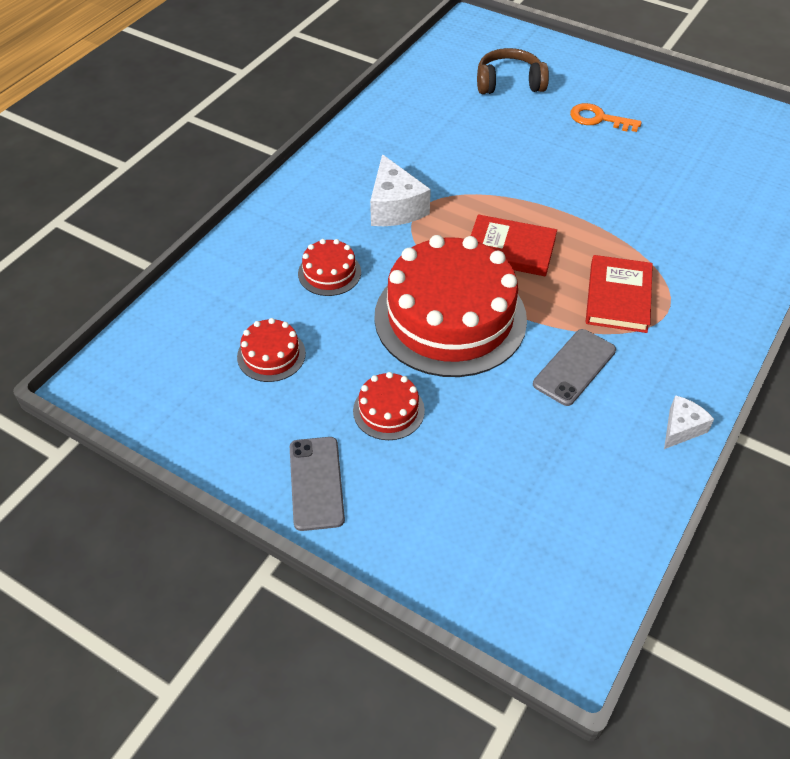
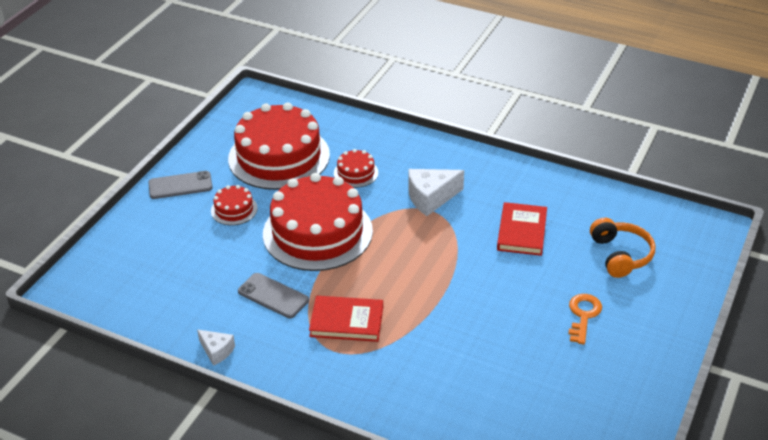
camera: 85 degrees right, 10 degrees down
red cake [237,318,306,382] -> red cake [228,102,330,190], size x2.31
red book [471,214,557,276] -> red book moved to [497,202,547,256]
brown headphones [477,48,549,94] -> orange headphones [590,218,655,278]

